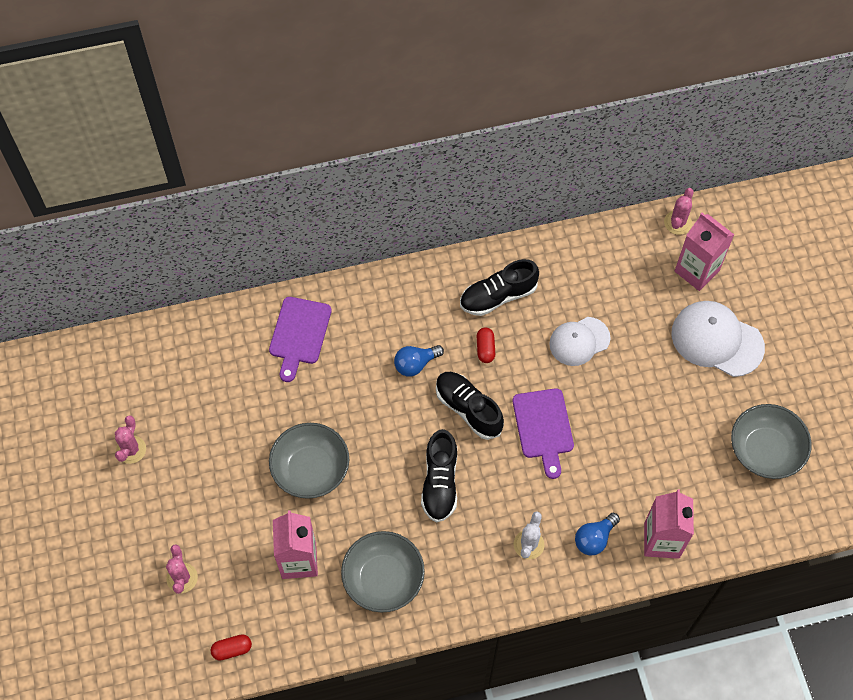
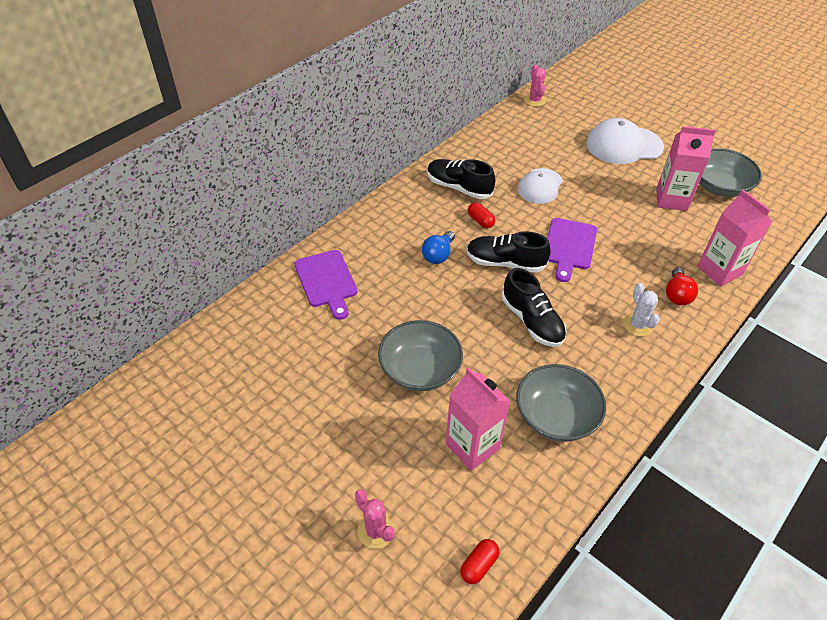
camera: 35 degrees left, 15 degrees down
pink cactus [115,415,146,464] -> none
black shoe [460,259,539,316] -> black shoe turned 90 degrees clockwise [427,159,495,199]
purple cutting board [513,388,574,479] -> purple cutting board turned 60 degrees clockwise [547,218,597,282]
blue light bulb [575,513,620,555] -> red light bulb [666,267,698,305]
pink carton [675,213,734,291] -> pink carton moved to [656,126,716,211]

